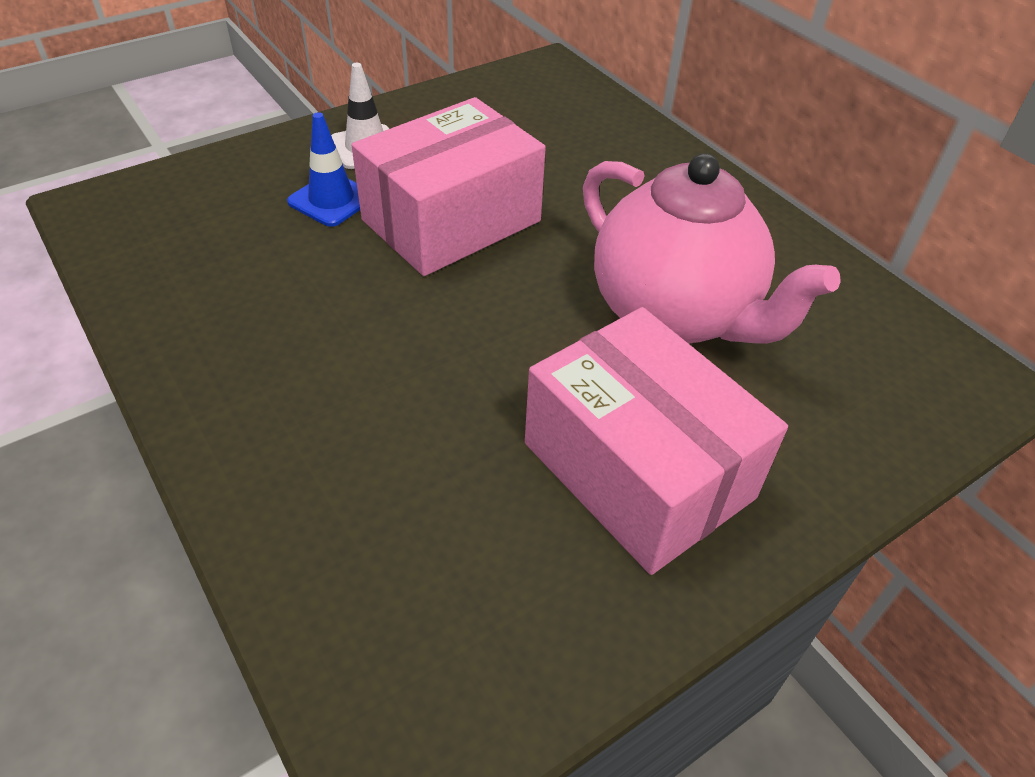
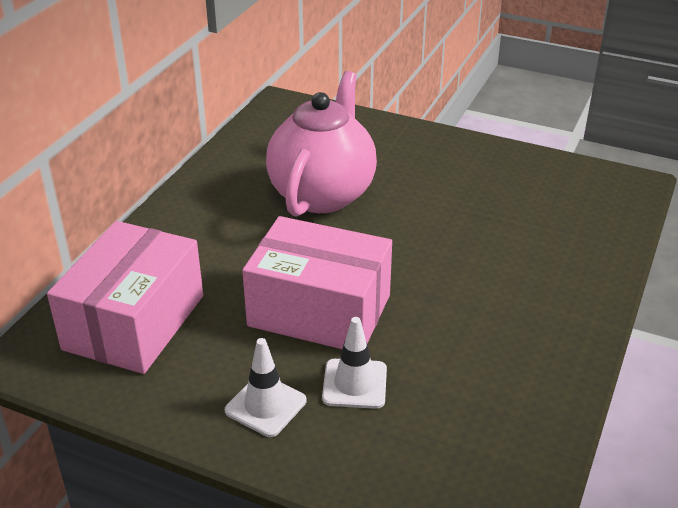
camera: 120 degrees left, 10 degrees down
blue traffic cone [287,112,360,227] -> white traffic cone [322,317,387,409]
pink box [525,307,788,575] -> pink box moved to [47,221,203,374]

